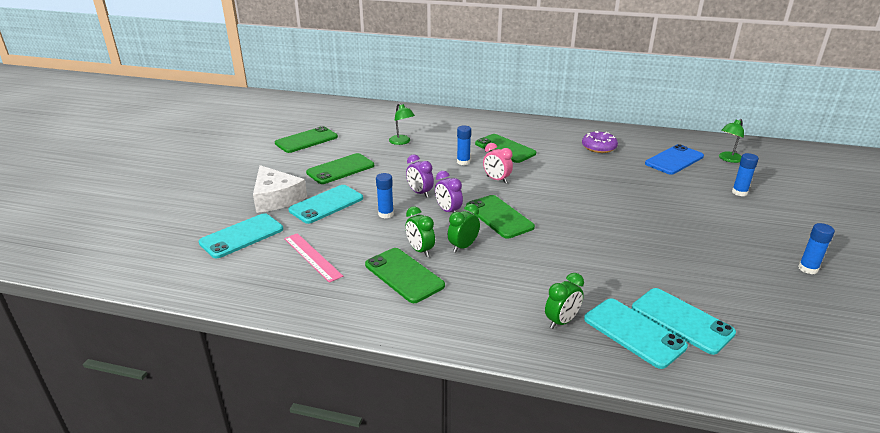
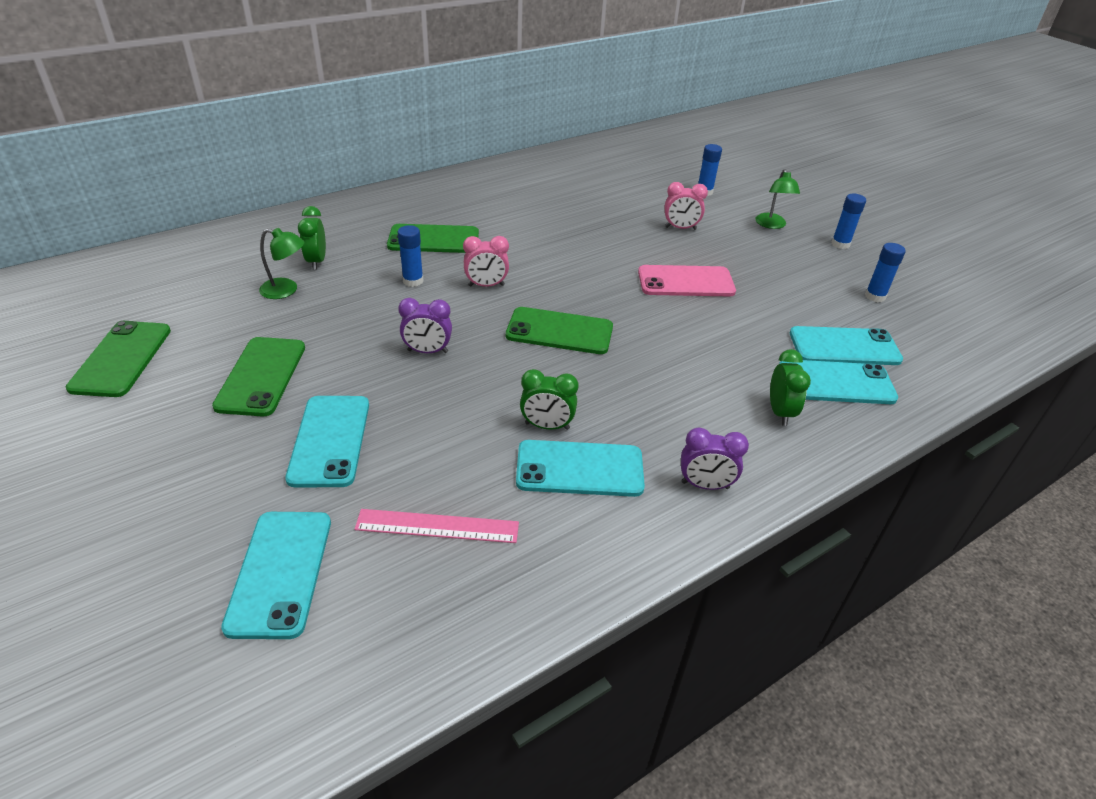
camera: 50 degrees left, 10 degrees up
white cheese [253,165,307,213] -> none
green phone [365,248,445,303] -> turquoise phone [516,440,645,497]
blue glue stick [376,173,394,219] -> blue glue stick moved to [865,243,906,302]
purple clock [435,171,463,213] -> purple clock moved to [681,427,749,490]
green clock [448,204,480,253] -> green clock moved to [298,206,326,270]
purple donut [582,131,618,153] -> none
blue phone [645,144,704,175] -> none
green lamp [719,119,744,163] -> green lamp moved to [755,169,800,229]
none -> pink phone [638,265,736,296]
none -> pink clock [664,182,708,230]

